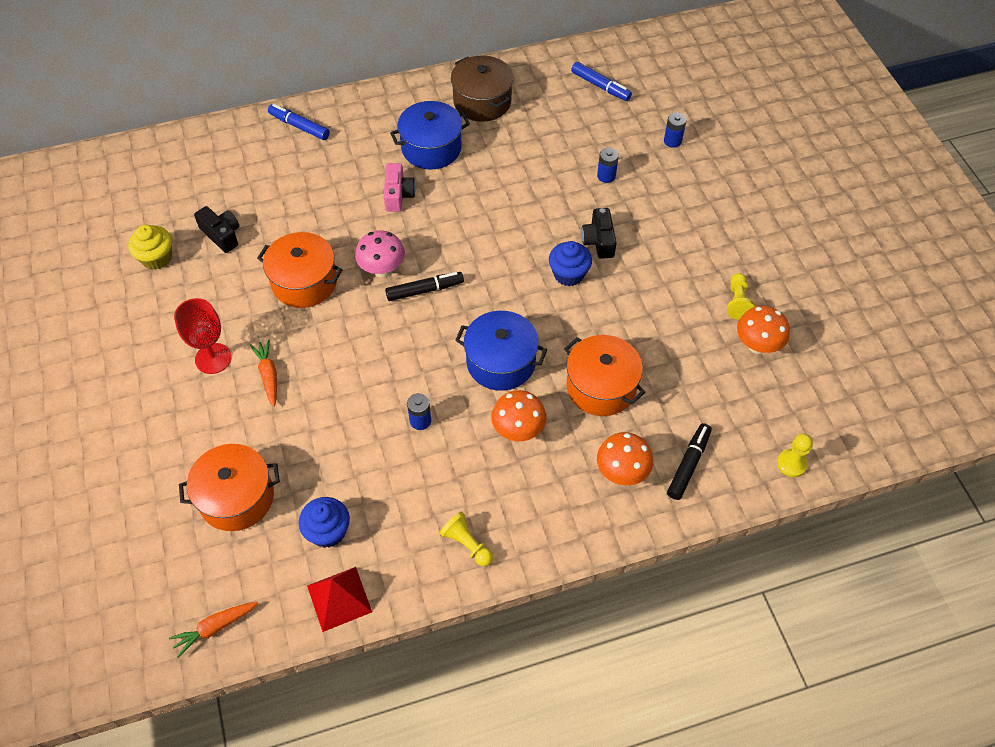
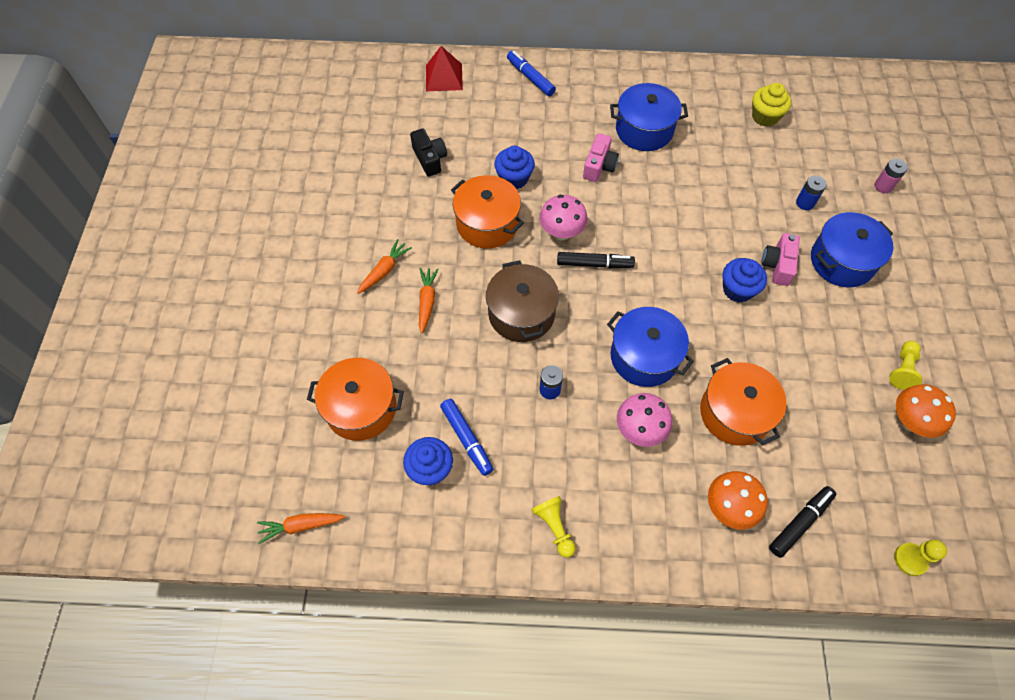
camera: 20 degrees right, 5 degrees up
yellow cupcake [128,225,172,270] -> yellow cupcake moved to [752,83,791,127]
red goblet [174,298,232,374] -> orange carrot [357,239,412,294]
red pyramid [307,567,372,632] -> red pyramid moved to [426,46,463,91]
brown pot [451,55,513,122] -> brown pot moved to [486,260,559,342]
orange mushroom [491,390,546,441] -> pink mushroom [617,393,672,447]
blue marker [571,62,632,101] -> blue marker moved to [440,399,493,476]
black camera [581,208,616,259] -> pink camera [761,233,800,286]
blue battery [664,112,687,148] -> pink battery [875,159,908,193]
none -> blue cupcake [494,146,535,189]
none -> blue pot [811,212,893,287]

